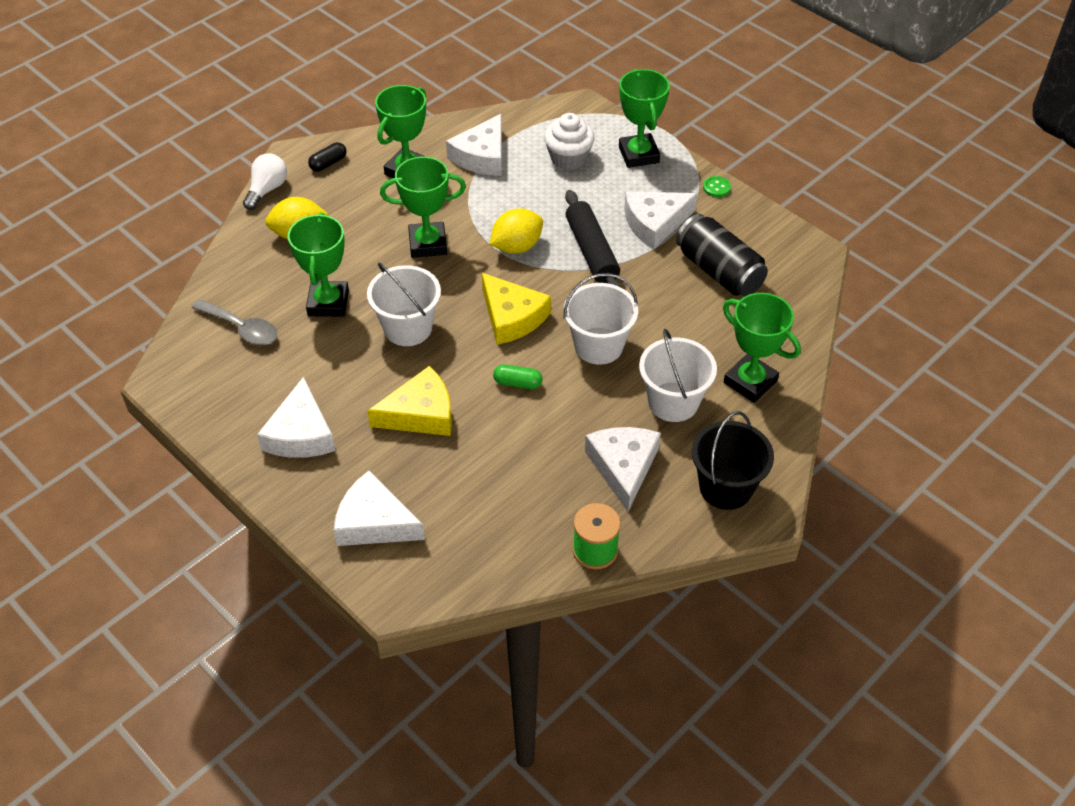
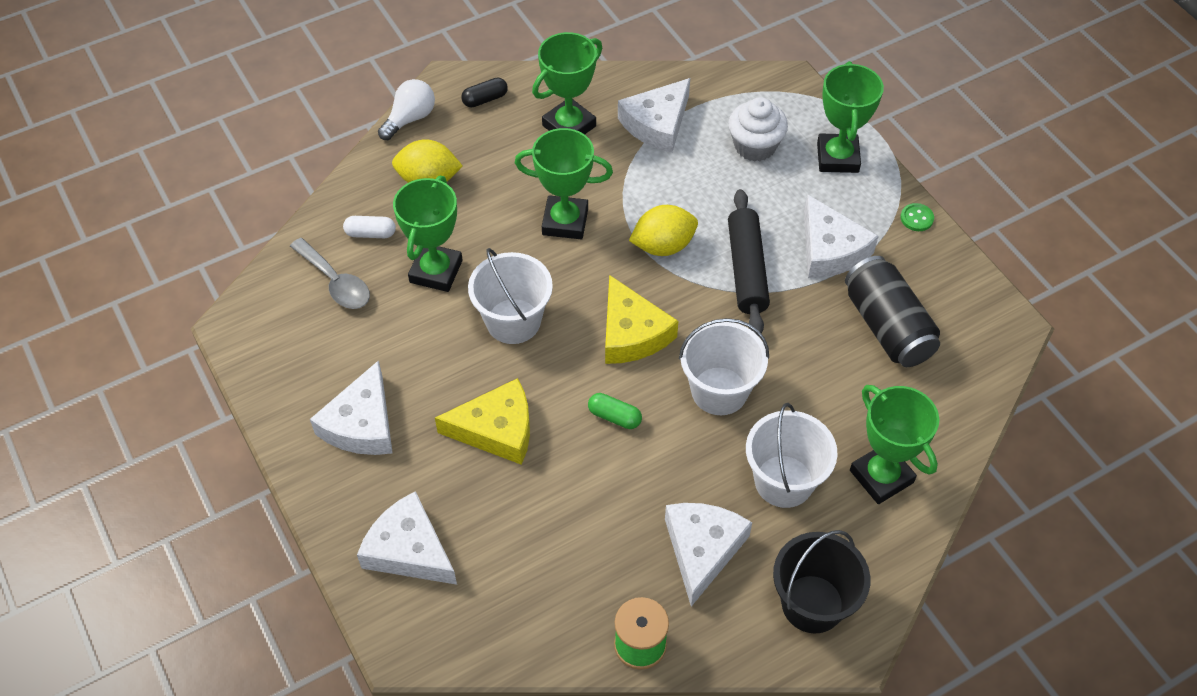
camera: 15 degrees right, 5 degrees up
white cheese [624,192,698,249] -> white cheese turned 105 degrees counterclockwise [804,194,879,278]
none -> white capsule [343,216,396,238]

